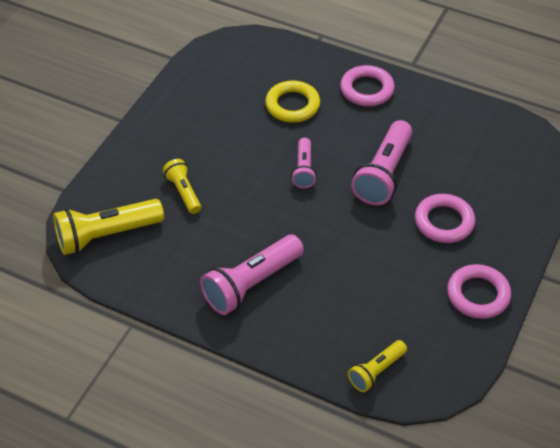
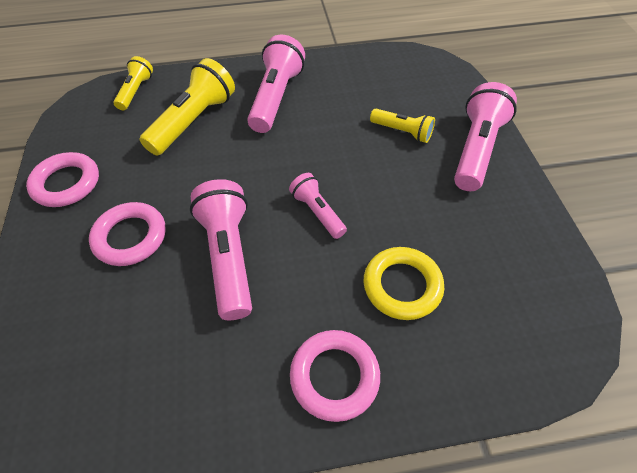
camera: 145 degrees right, 5 degrees up
yellow flashlight [53,199,164,255] -> yellow flashlight moved to [140,58,235,155]
none -> pink flashlight [454,82,517,191]

